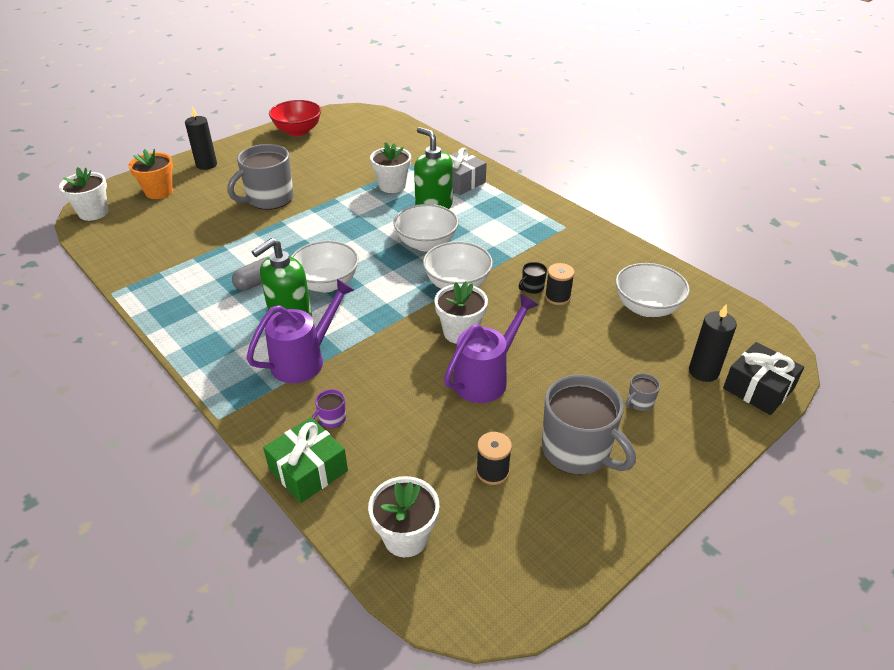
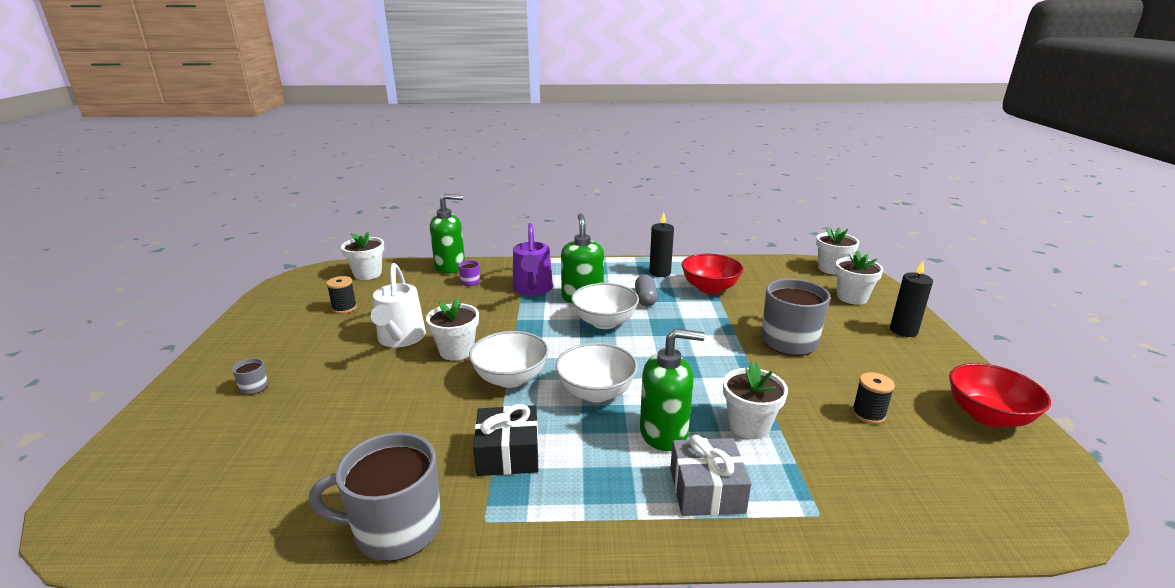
camera: 130 degrees right, 15 degrees down
orange flower pot [129,149,173,199] -> white flower pot [835,250,883,305]
green gift [263,417,348,503] -> green soap dispenser [430,194,465,274]
purple watering can [444,294,538,403] -> white watering can [371,263,426,347]
black mug [519,262,547,294] -> none
grey mug [542,375,636,475] -> grey mug moved to [309,432,441,561]
black spool [545,263,575,305] -> black spool moved to [852,372,895,424]
white bowl [616,263,690,317] -> none
black candle [689,304,737,382] -> black candle moved to [649,212,674,277]
black gift [723,342,804,415] -> black gift moved to [473,404,539,476]
none -> red bowl [681,254,743,294]

